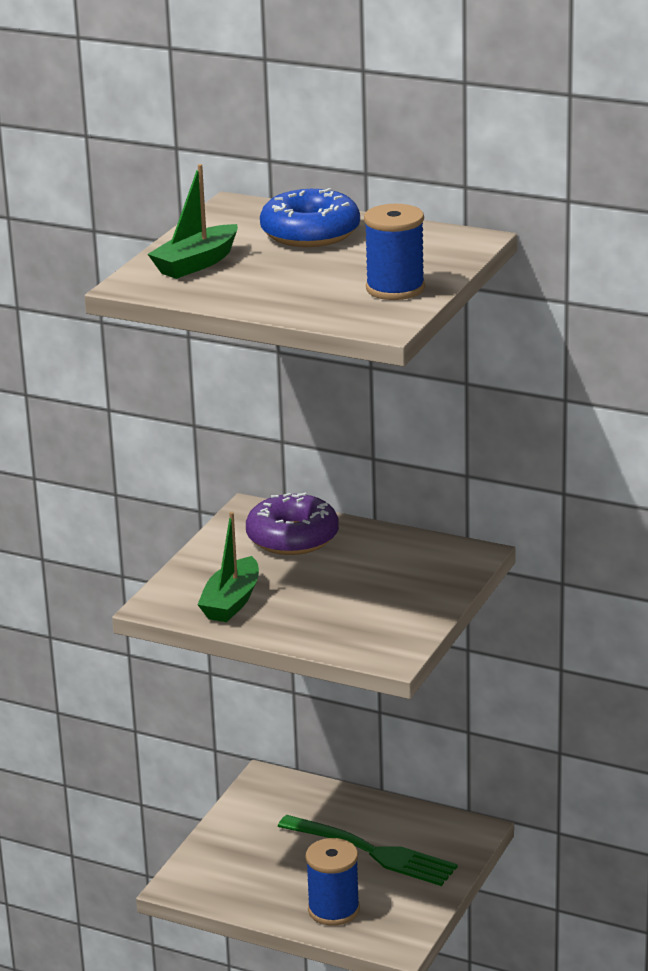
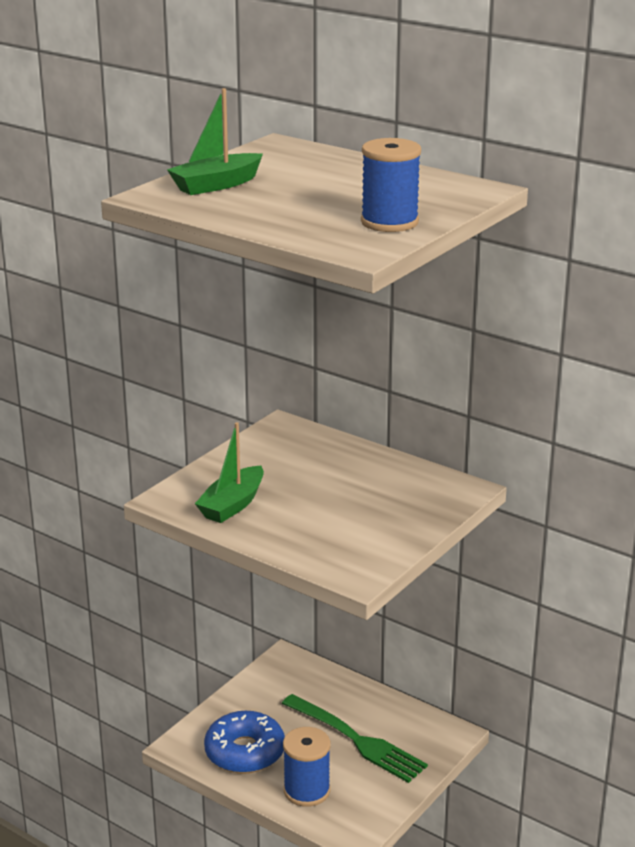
camera: 10 degrees right, 0 degrees up
purple donut [246,493,339,555] -> none
blue donut [260,188,360,247] -> blue donut moved to [204,711,285,774]

